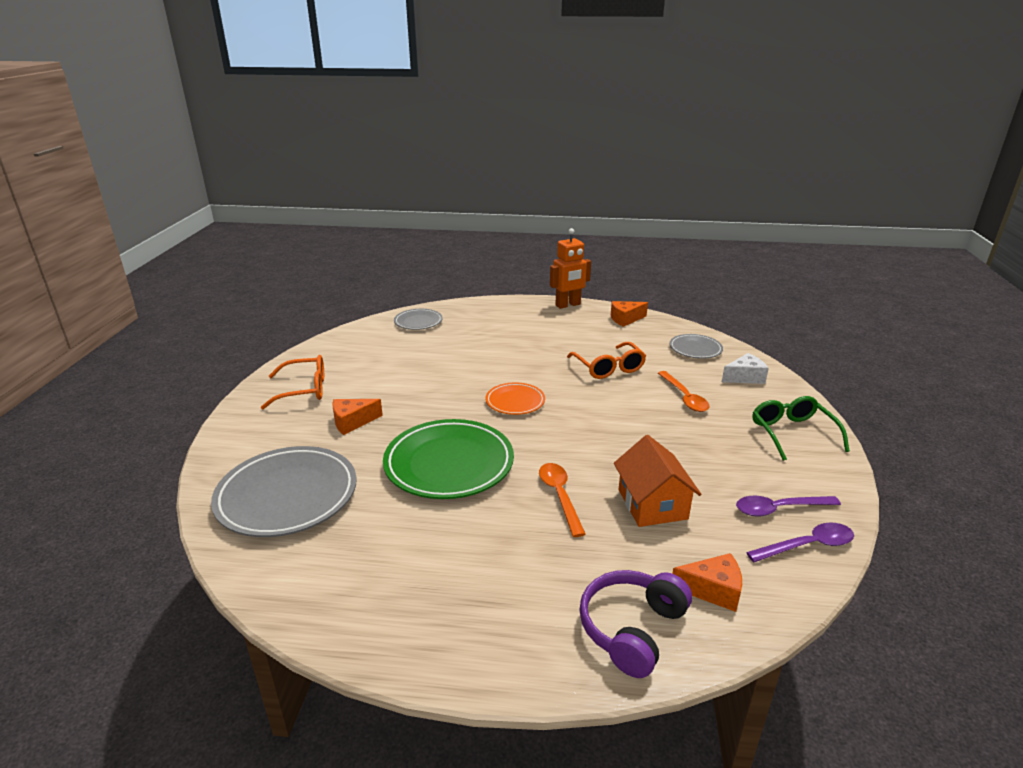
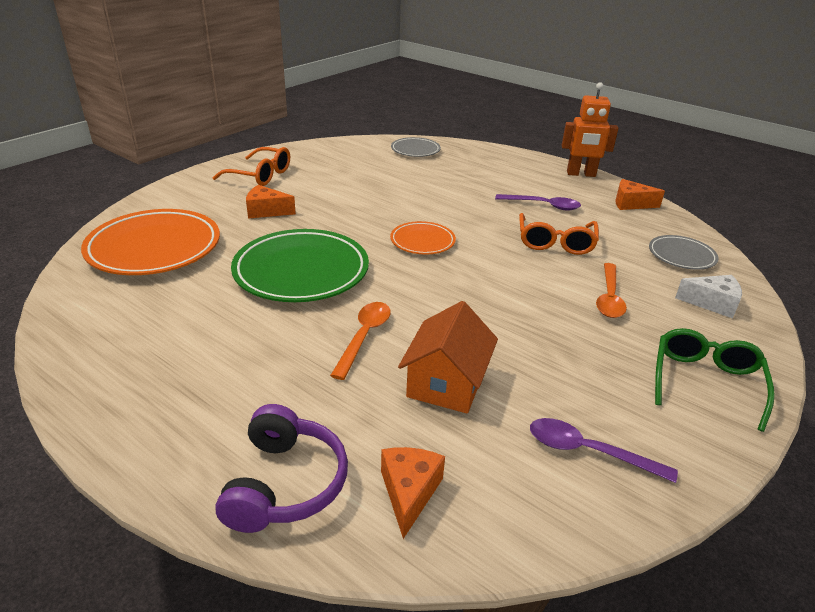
camera: 30 degrees right, 5 degrees up
grey plate [211,446,357,537] -> orange plate [81,209,220,275]
purple headphones [579,570,692,678] -> purple headphones turned 120 degrees clockwise [215,404,348,533]
orange cheese [672,553,742,612] -> orange cheese turned 120 degrees counterclockwise [381,447,445,539]
purple spoon [746,523,854,562] -> purple spoon moved to [495,194,581,210]

